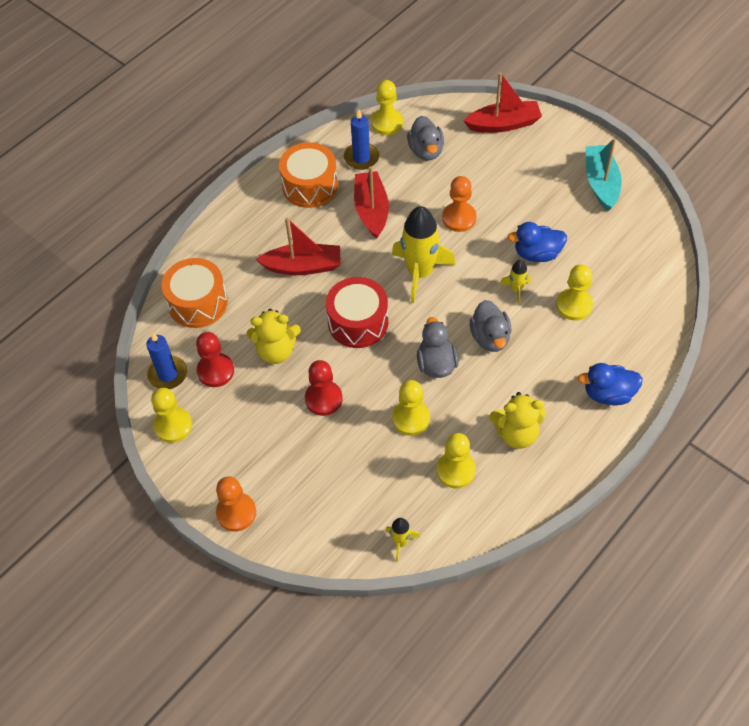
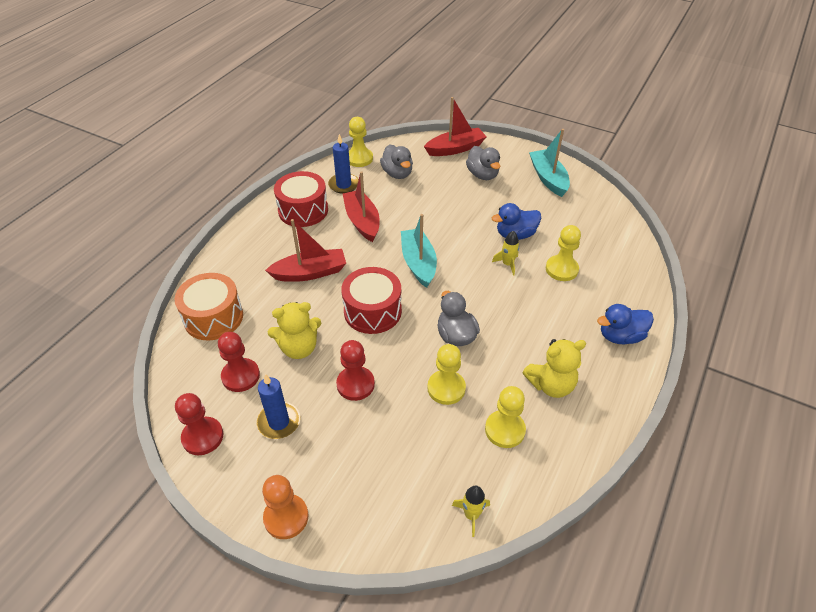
camera: 15 degrees left, 10 degrees down
blue candle [146,332,187,389] -> blue candle moved to [256,374,300,439]
yellow pawn [151,388,192,443] -> red pawn [175,393,224,455]
orange drum [279,142,338,208] -> red drum [274,171,328,227]
yellow rocket [392,206,455,303] -> turquoise boat [401,214,437,288]
orange pawn [442,176,476,232] -> none
grey duck [469,300,511,352] -> grey duck moved to [466,146,500,180]

